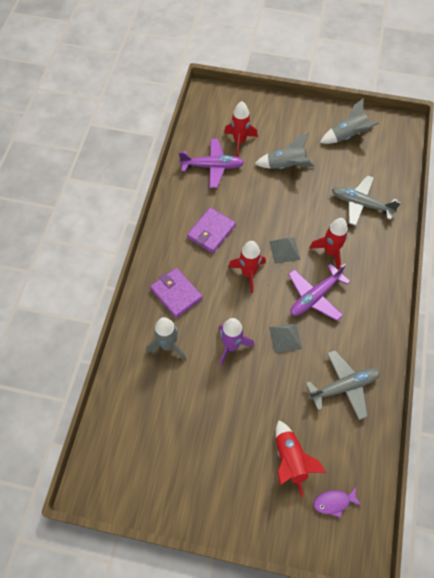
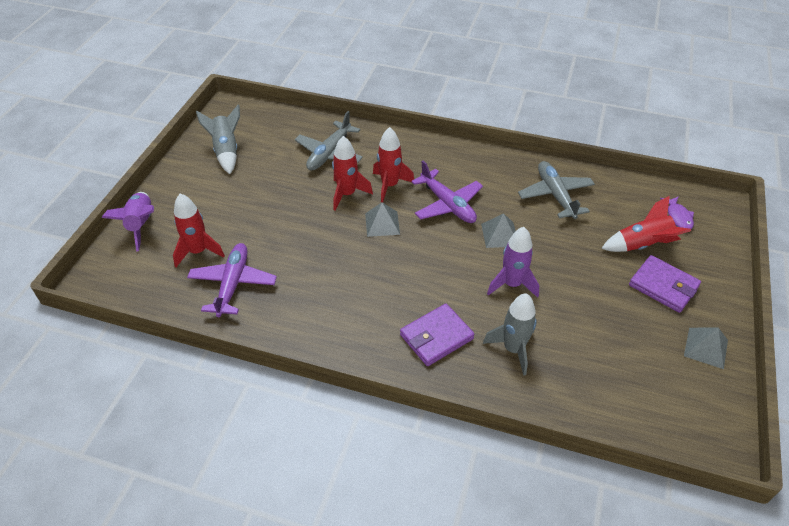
camera: 85 degrees left, 15 degrees down
purple wallet [187,207,236,253] -> purple wallet moved to [629,255,701,313]
red rocket [228,241,266,293] -> red rocket moved to [332,136,373,211]
grey rocket [255,133,315,169] -> none
none -> purple rocket [102,192,154,251]
none -> grey pyramid [684,327,728,369]

